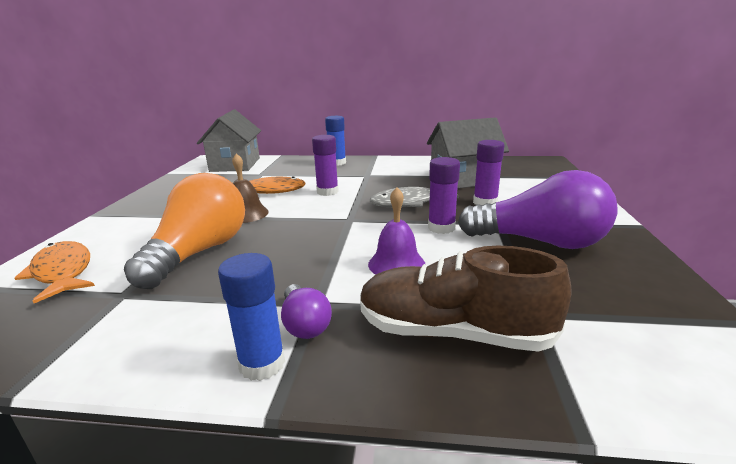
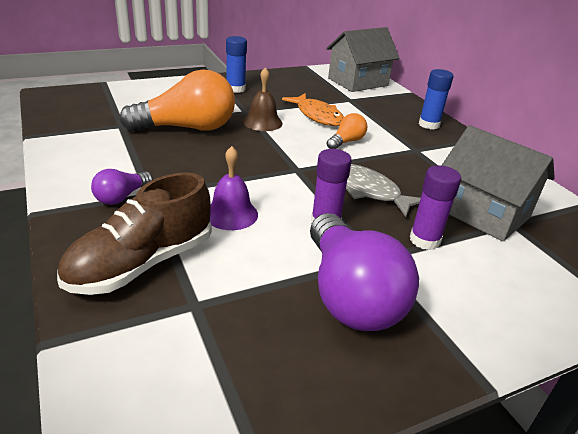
camera: 55 degrees right, 10 degrees up
orange fish [15,241,95,303] -> none
blue glue stick [218,253,285,381] -> blue glue stick moved to [226,36,247,93]
purple glue stick [312,135,339,196] -> orange light bulb [327,113,367,149]
brown shoe [360,246,571,352] -> brown shoe turned 120 degrees counterclockwise [57,173,212,295]

